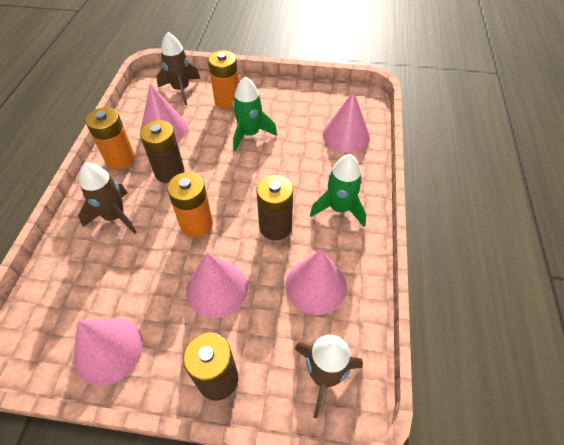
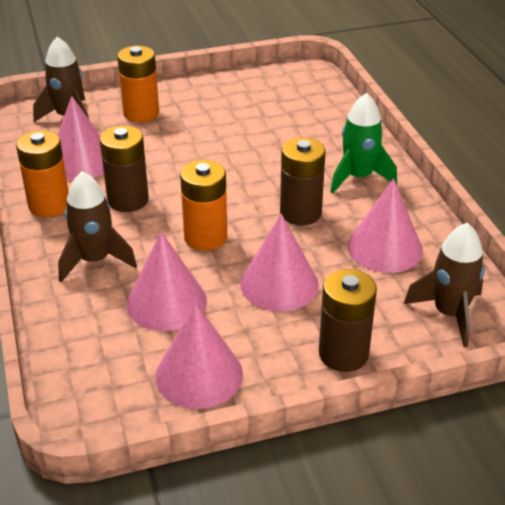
camera: 25 degrees left, 15 degrees down
green rocket [233,77,277,151] -> none
pink cone [322,91,370,153] -> pink cone moved to [127,232,207,331]

